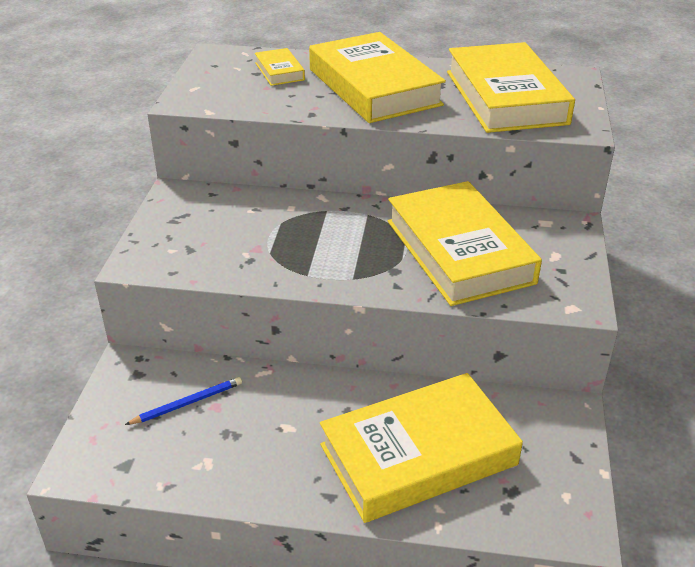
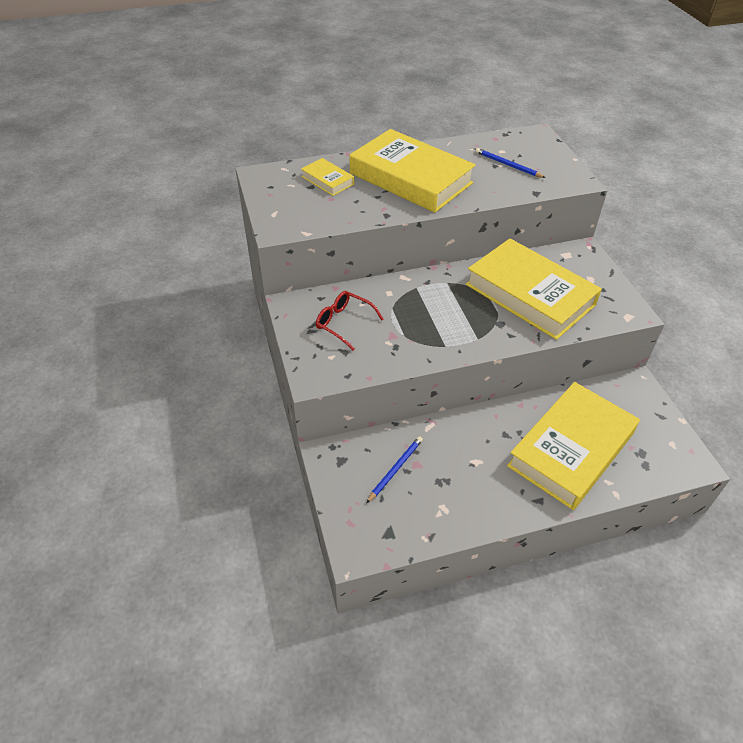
camera: 25 degrees left, 10 degrees up
yellow book [447,42,575,133] -> blue pencil [475,148,546,178]
none -> red glasses [316,291,384,350]

